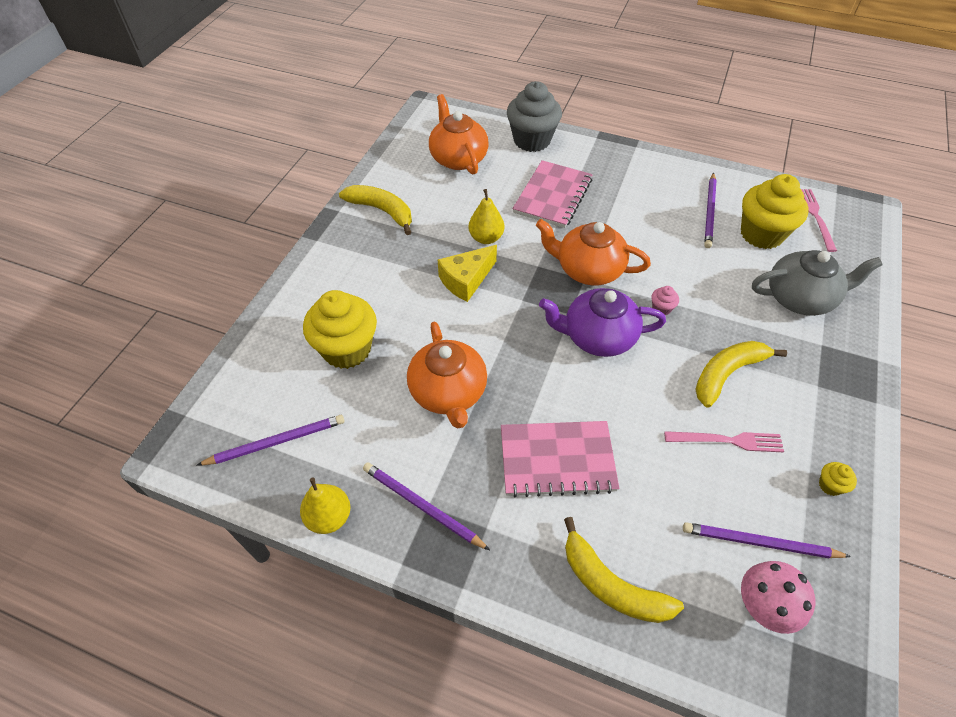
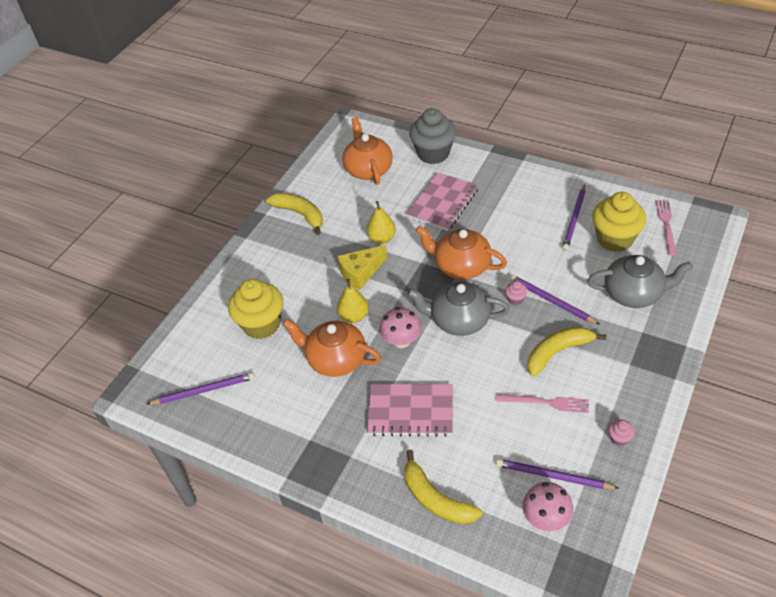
camera: 10 degrees right, 5 degrees down
yellow pear [300,477,351,534] -> yellow pear moved to [337,279,369,323]
purple pencil [363,462,490,550] -> purple pencil moved to [510,275,600,325]
orange teapot [407,322,487,428] -> orange teapot turned 120 degrees clockwise [283,319,381,377]
purple teapot [539,288,666,357] -> grey teapot [407,282,510,336]
yellow cupcake [819,462,857,496] -> pink cupcake [608,419,634,446]
none -> pink mushroom [379,307,422,348]

